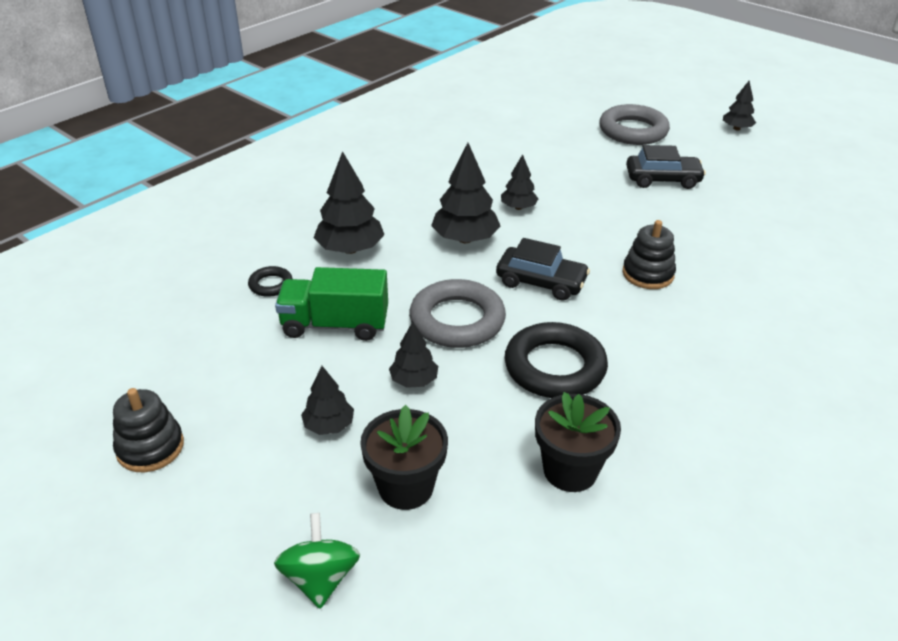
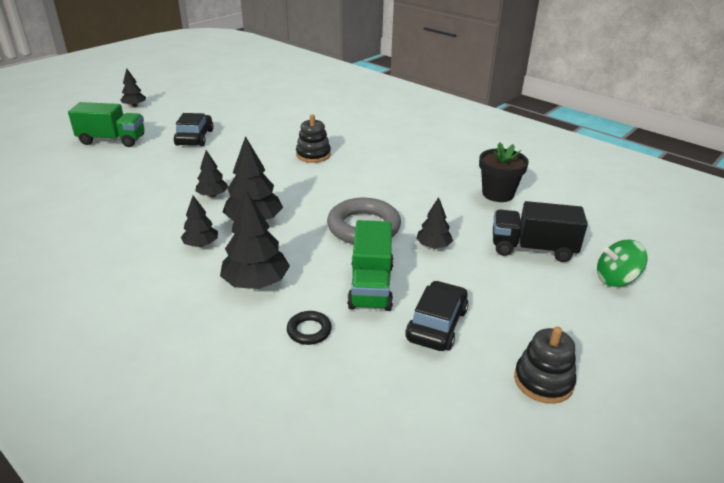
camera: 90 degrees left, 5 degrees down
black tree [301,366,354,435] -> black tree moved to [181,196,218,247]
black flower pot [360,405,448,510] -> black truck [493,201,588,262]
black car [496,238,590,300] -> black car moved to [405,281,469,351]
black ring [505,322,608,398] -> none
grey ring [599,104,670,145] -> green truck [68,102,145,147]

